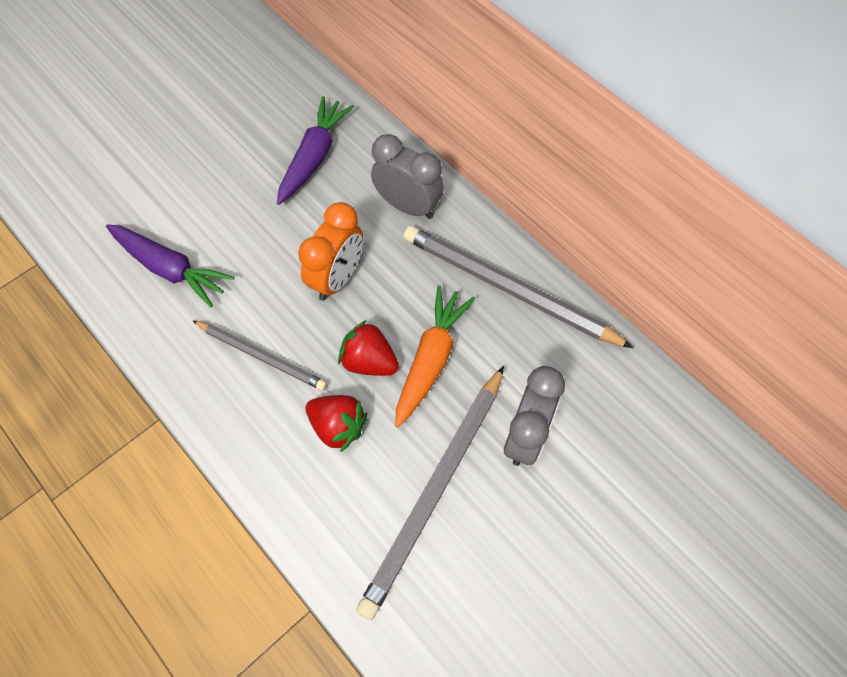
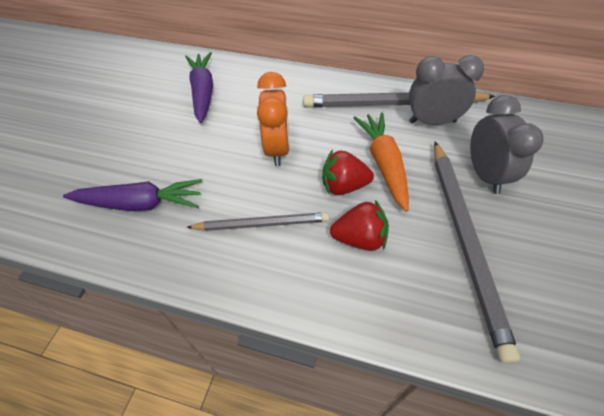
camera: 30 degrees left, 10 degrees down
grey clock [371,134,444,219] -> grey clock moved to [409,55,484,125]

